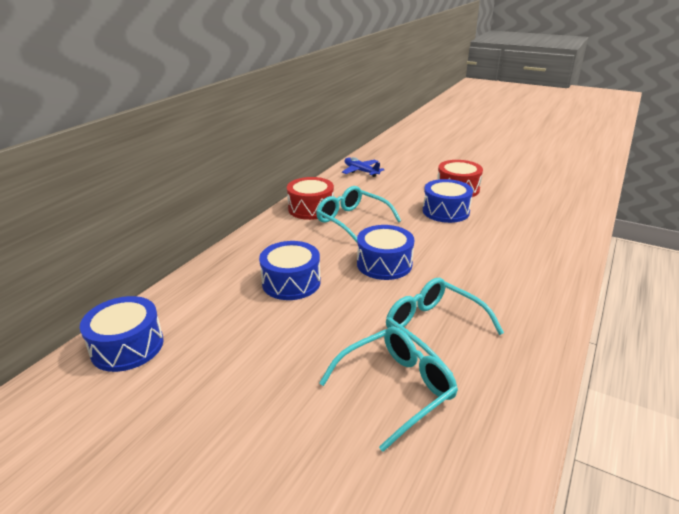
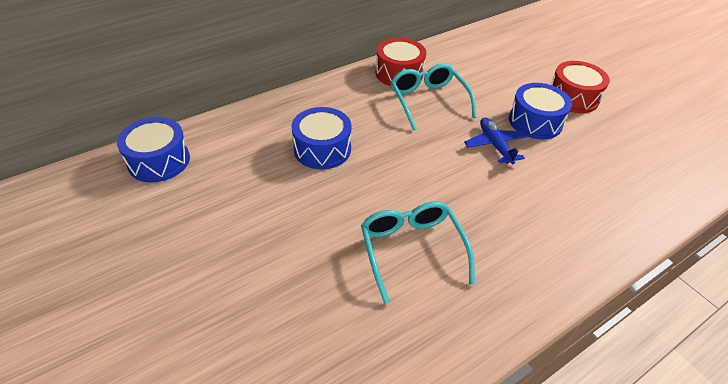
camera: 25 degrees right, 15 degrees up
turquoise glasses [319,327,458,452] -> none
blue plane [342,157,385,177] -> blue plane moved to [464,117,528,164]
blue drum [357,225,414,280] -> none

